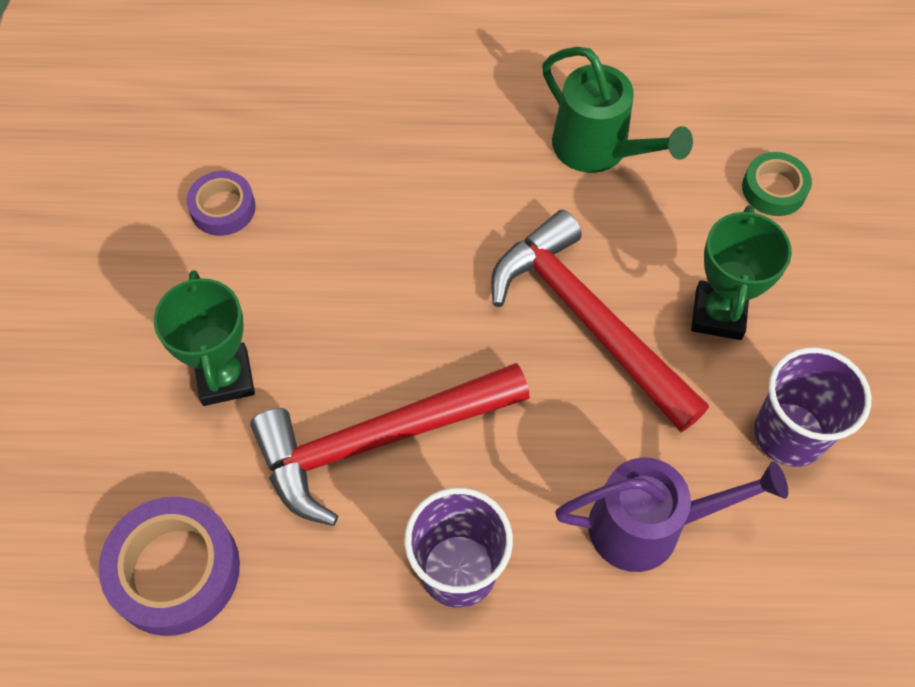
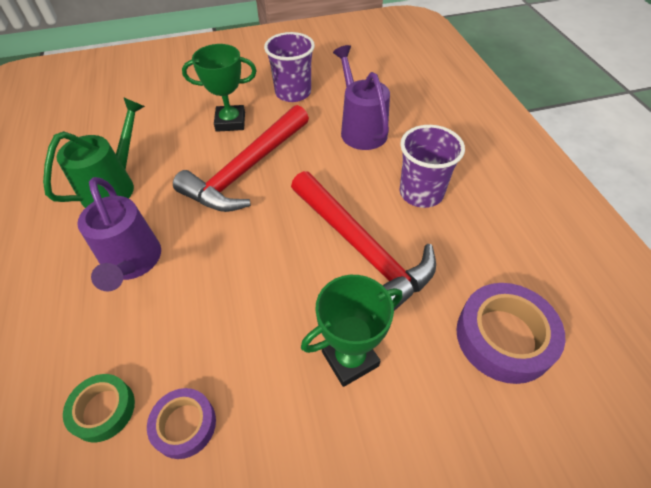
camera: 105 degrees left, 10 degrees down
green tape [742,152,812,216] -> green tape moved to [63,374,135,442]
none -> purple watering can [77,177,161,291]

